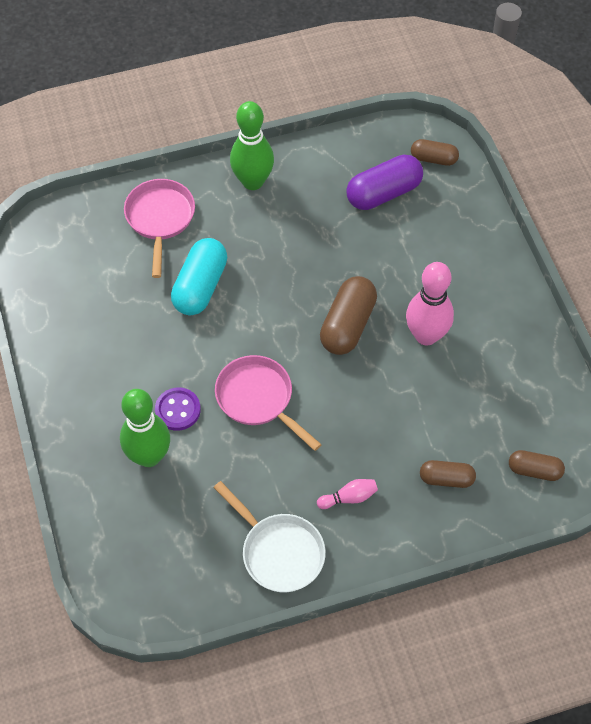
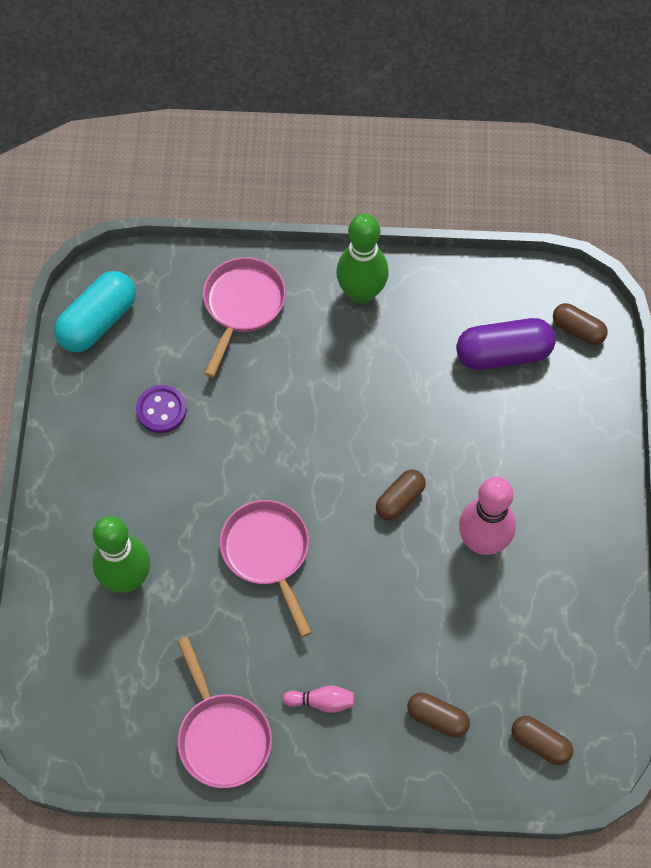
camera: 20 degrees right, 5 degrees up
purple button [155,387,201,431] -> purple button moved to [136,385,187,433]
turquoise capsule [171,238,227,315] -> turquoise capsule moved to [54,271,136,352]
white pan [213,481,326,592] -> pink pan [177,636,272,788]
brown capsule [320,276,377,355] -> brown capsule [376,470,426,520], size x0.59

